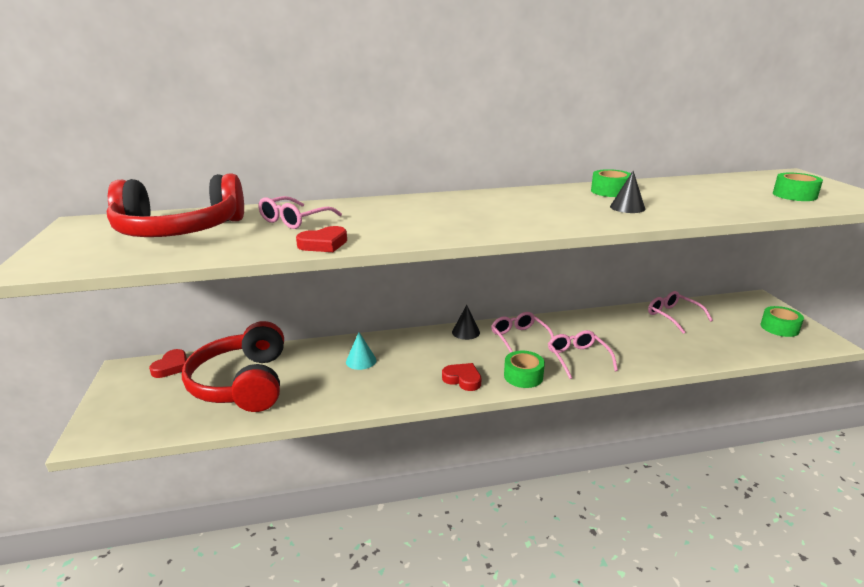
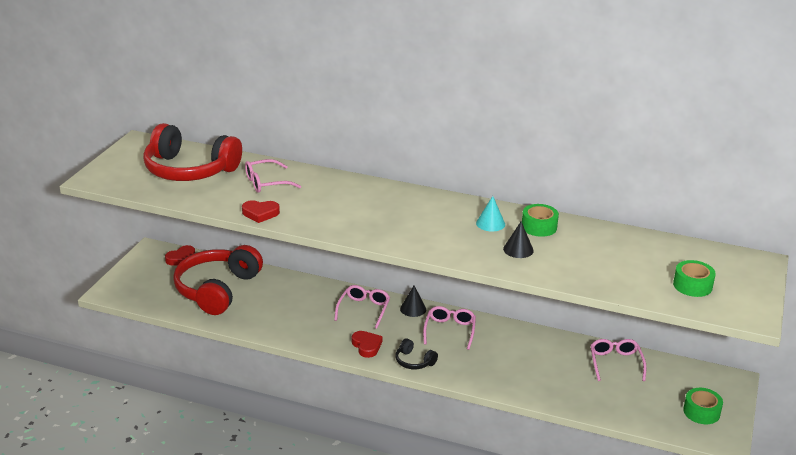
camera: 30 degrees right, 5 degrees up
turquoise cone [346,332,376,370] -> turquoise cone moved to [476,196,505,231]
green tape [504,351,545,388] -> black headphones [395,338,438,369]
pink glasses [548,330,618,379] -> pink glasses moved to [334,285,390,329]

